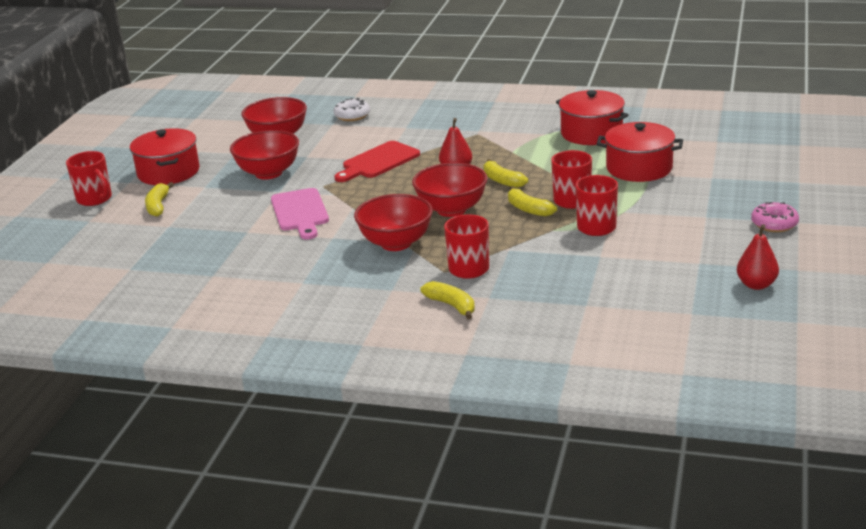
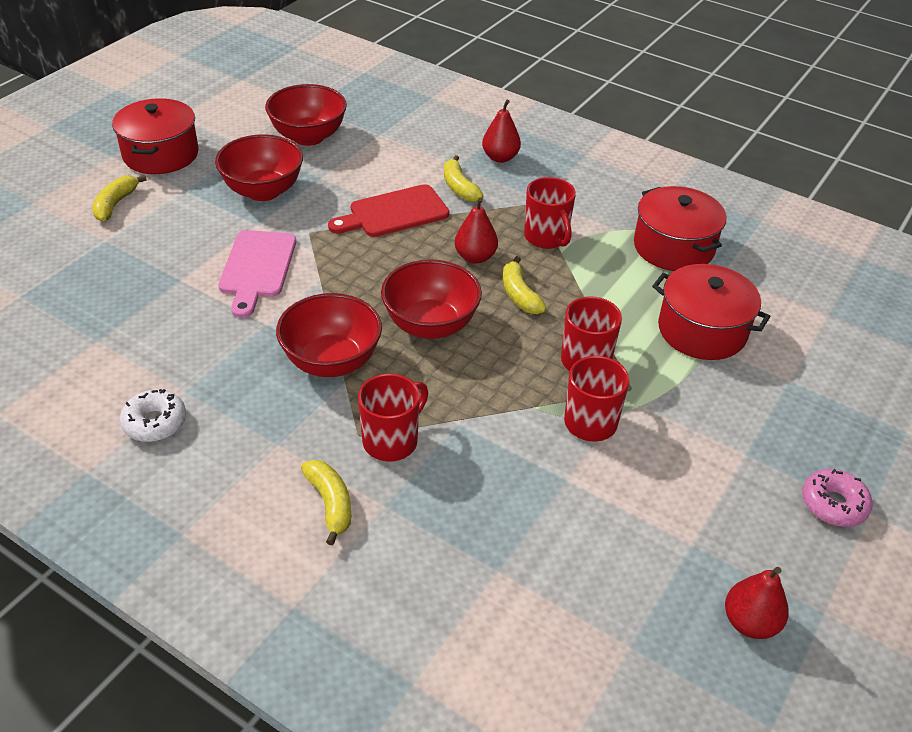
camera: 15 degrees right, 15 degrees up
red mug [66,151,112,206] -> red mug moved to [524,177,576,249]
white donut [334,98,370,121] -> white donut moved to [120,389,186,442]
yellow banana [508,186,557,217] -> yellow banana moved to [444,155,483,202]
none -> red pear [482,100,521,163]

